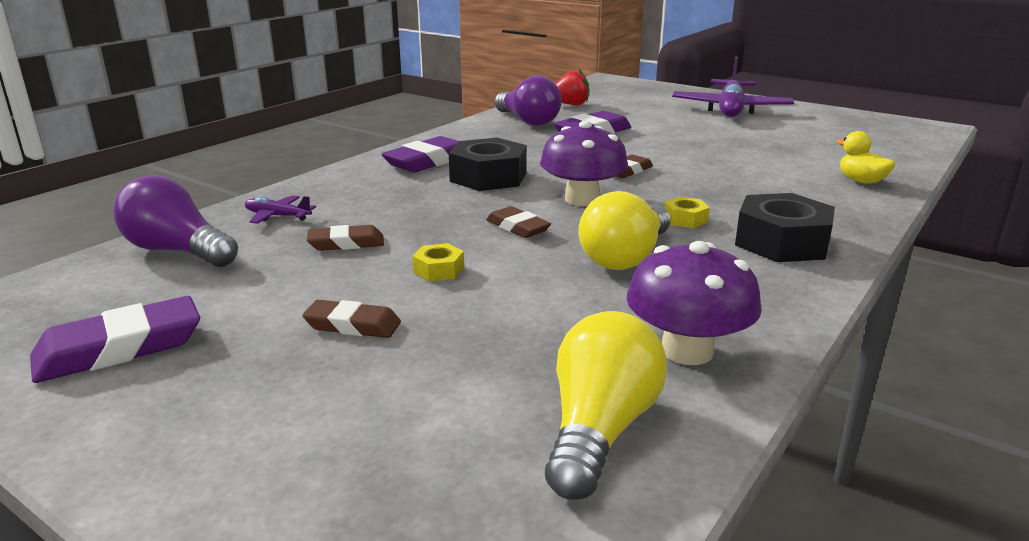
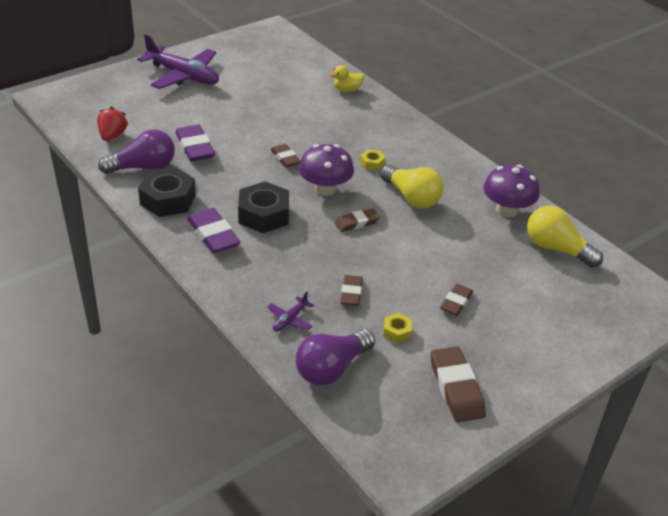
camera: 75 degrees left, 15 degrees up
purple eraser [30,296,200,383] -> brown eraser [430,346,486,422]
yellow nut [413,243,464,281] -> yellow nut moved to [383,313,412,343]
black nut [735,193,835,262] -> black nut moved to [138,167,196,217]

